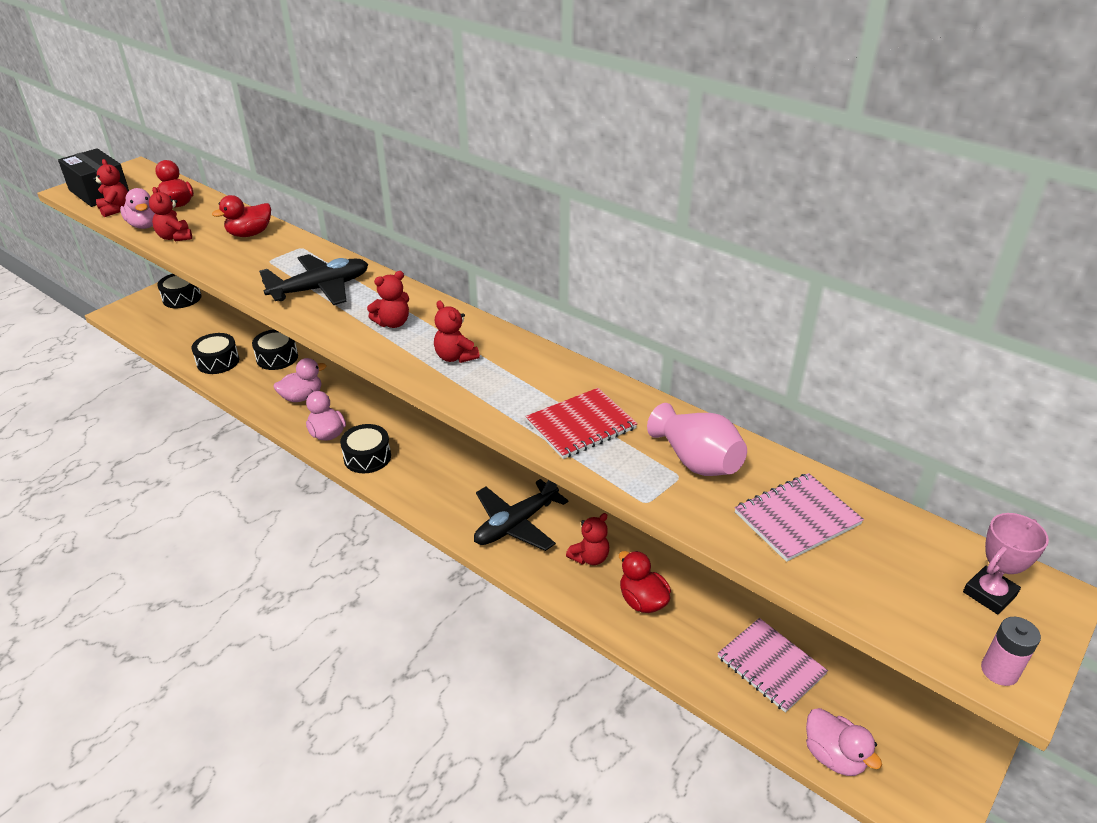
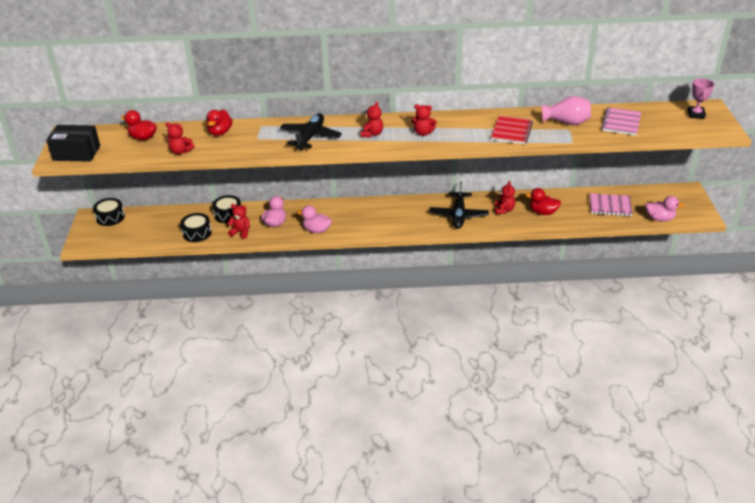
camera: 40 degrees left, 0 degrees up
red teddy bear [93,159,128,217] -> red teddy bear moved to [227,204,250,239]
pink duck [120,188,155,229] -> none
black drum [340,424,391,473] -> none
pink battery [981,617,1041,686] -> none

